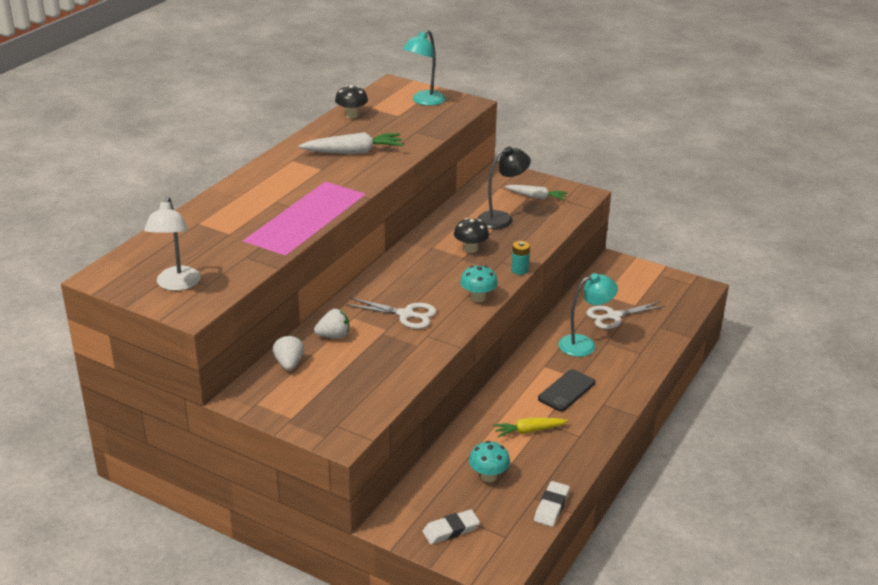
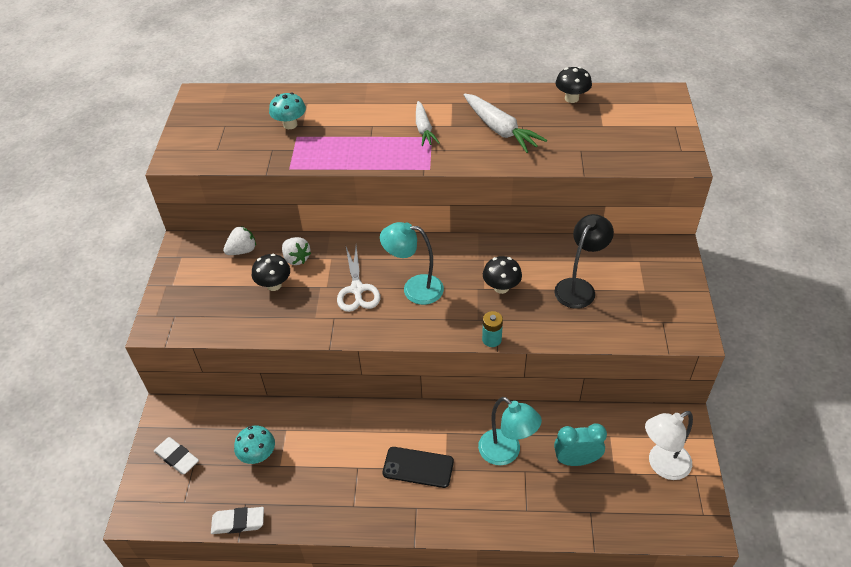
camera: 65 degrees right, 15 degrees up
white lamp [144,197,201,291] -> white lamp moved to [645,411,693,480]
turquoise lamp [403,30,446,106] -> turquoise lamp moved to [380,222,444,305]
turquoise mushroom [460,265,498,302] -> turquoise mushroom moved to [269,92,306,129]
black lamp [478,146,531,229] -> black lamp turned 90 degrees counterclockwise [554,214,614,309]
yellow carrot [493,418,568,437] -> none
white carrot [505,185,568,201] -> white carrot moved to [416,101,439,146]
white scissors [586,302,665,329] -> turquoise clock [554,423,607,466]
none -> black mushroom [252,254,290,291]

